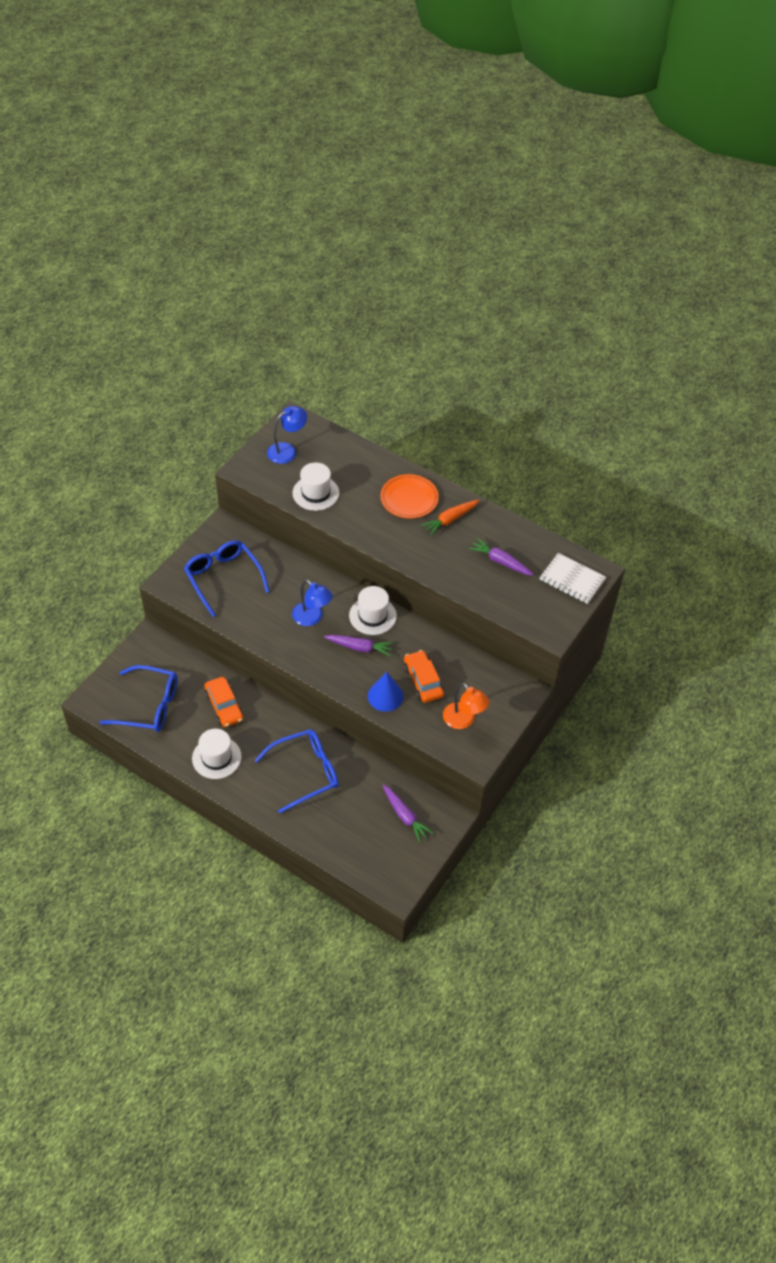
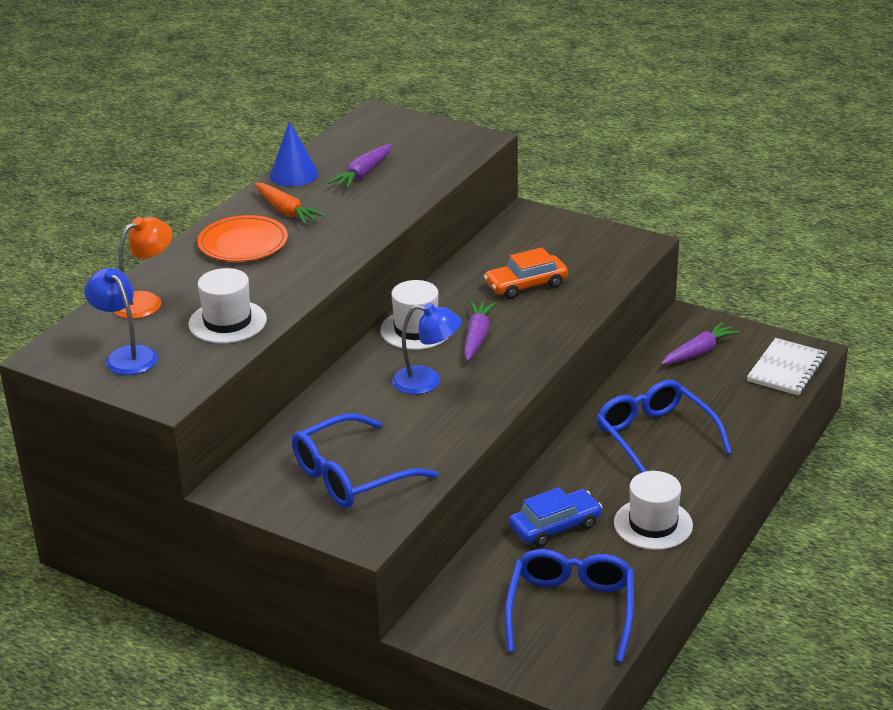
camera: 90 degrees left, 20 degrees down
orange car [204,677,244,727] -> blue car [509,487,602,547]
blue lamp [292,580,333,626] -> blue lamp turned 60 degrees clockwise [392,303,462,394]
blue cone [368,672,404,712] -> blue cone moved to [270,121,318,187]
orange lamp [443,683,489,729] -> orange lamp moved to [114,217,172,319]
white notebook [540,553,606,604] -> white notebook moved to [747,338,827,396]

